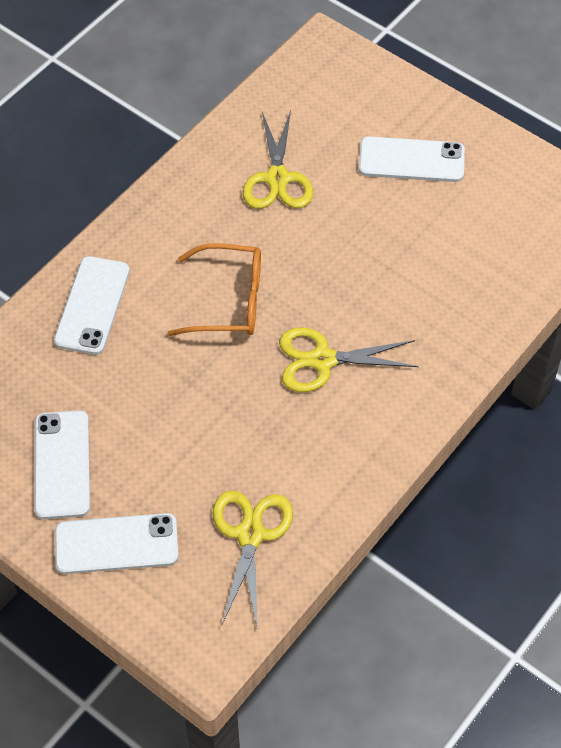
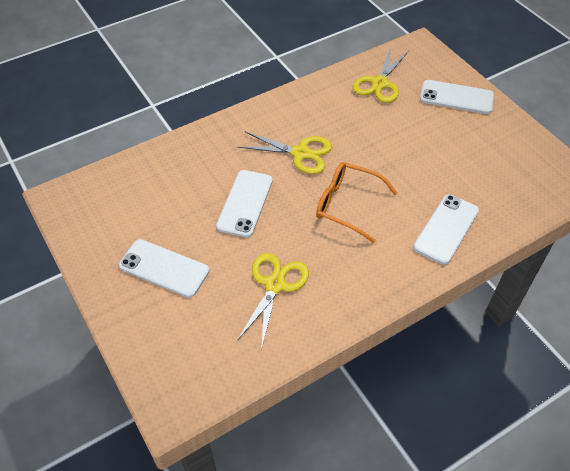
camera: 160 degrees left, 5 degrees down
white phone [34,410,90,519] -> white phone moved to [216,170,273,237]

